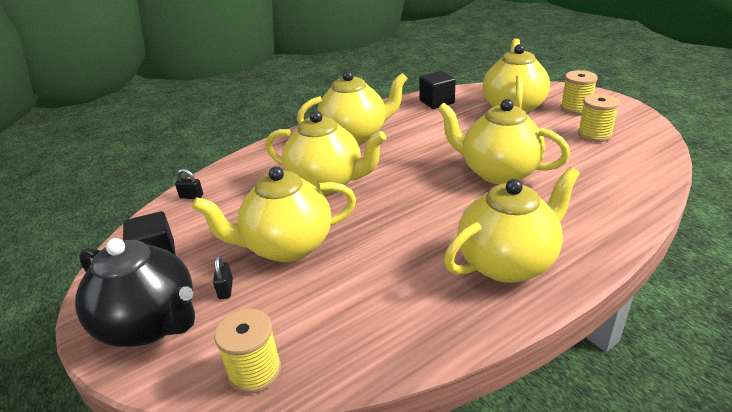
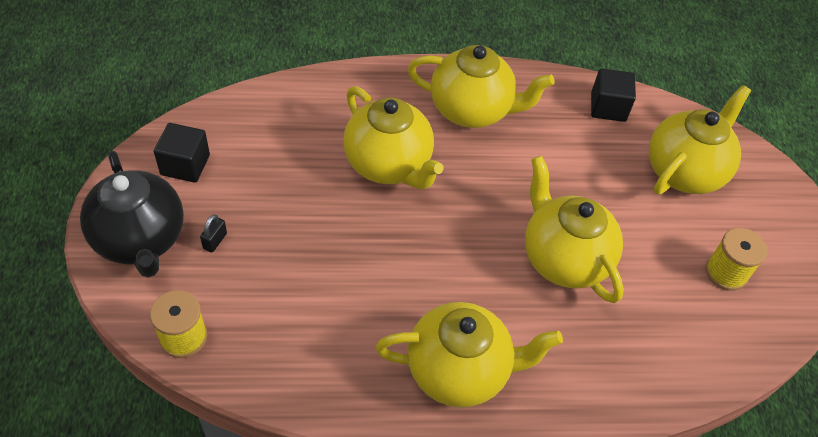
camera: 25 degrees right, 20 degrees up
black padlock [175,169,203,199] -> none
yellow teapot [192,166,356,262] -> none
yellow spool [561,70,598,115] -> none

